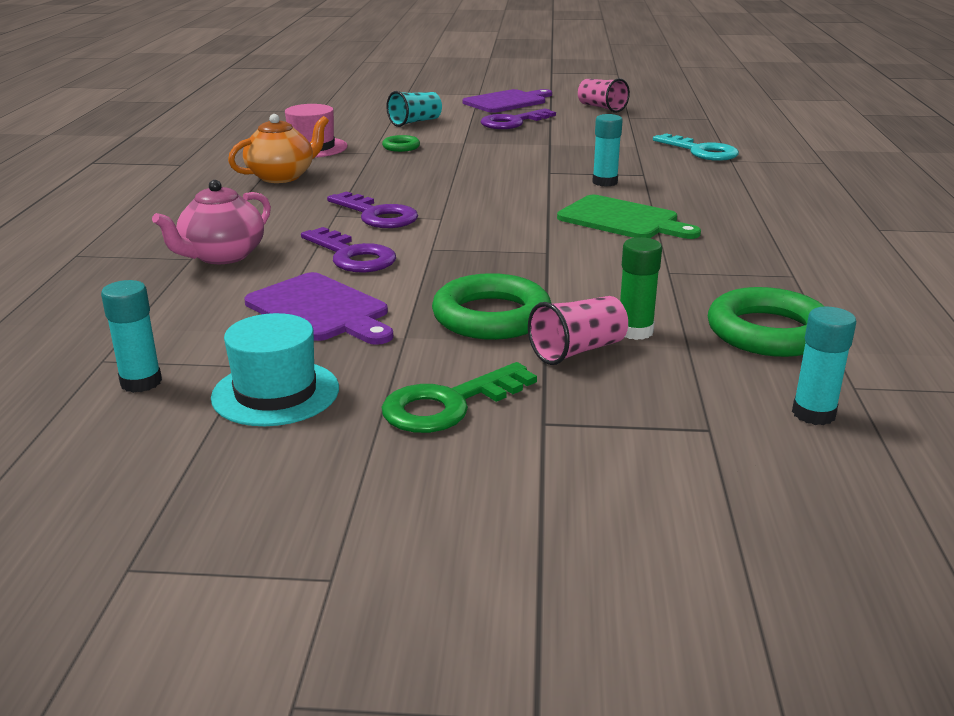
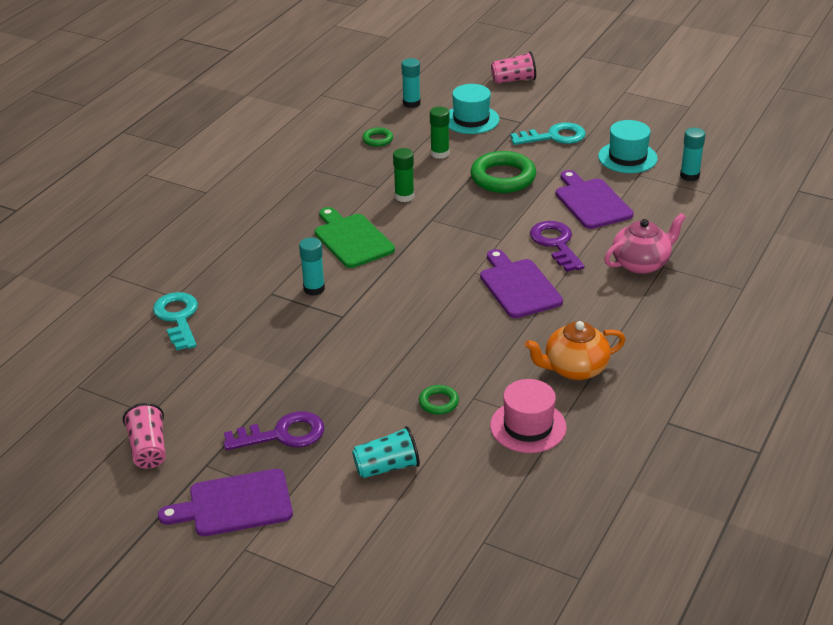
camera: 155 degrees left, 10 degrees up
purple key [327,191,418,228] -> purple cutting board [480,249,563,318]
green key [382,362,537,433] -> turquoise key [511,122,586,145]
pink cup [528,296,628,365] -> pink cup moved to [491,51,536,84]
green ring [708,287,825,357] -> green ring [362,127,393,147], size x0.49
none -> green glue stick [393,148,414,202]
none -> turquoise hat [449,84,499,134]

